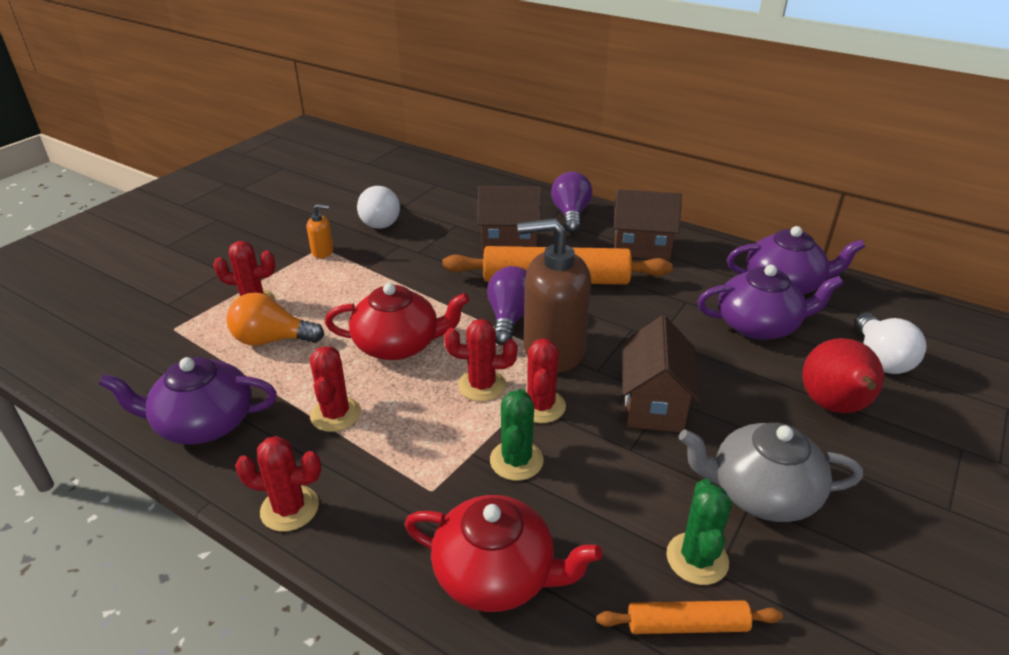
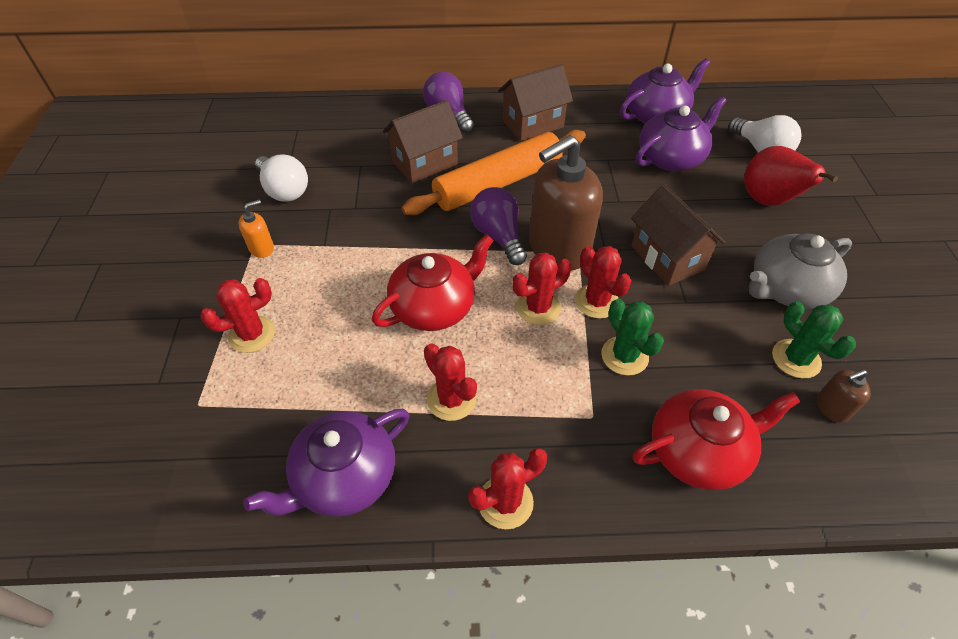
camera: 35 degrees left, 15 degrees up
orange light bulb [226,292,324,346] -> none
orange rolling pin [596,600,783,634] -> brown soap dispenser [817,369,871,423]

